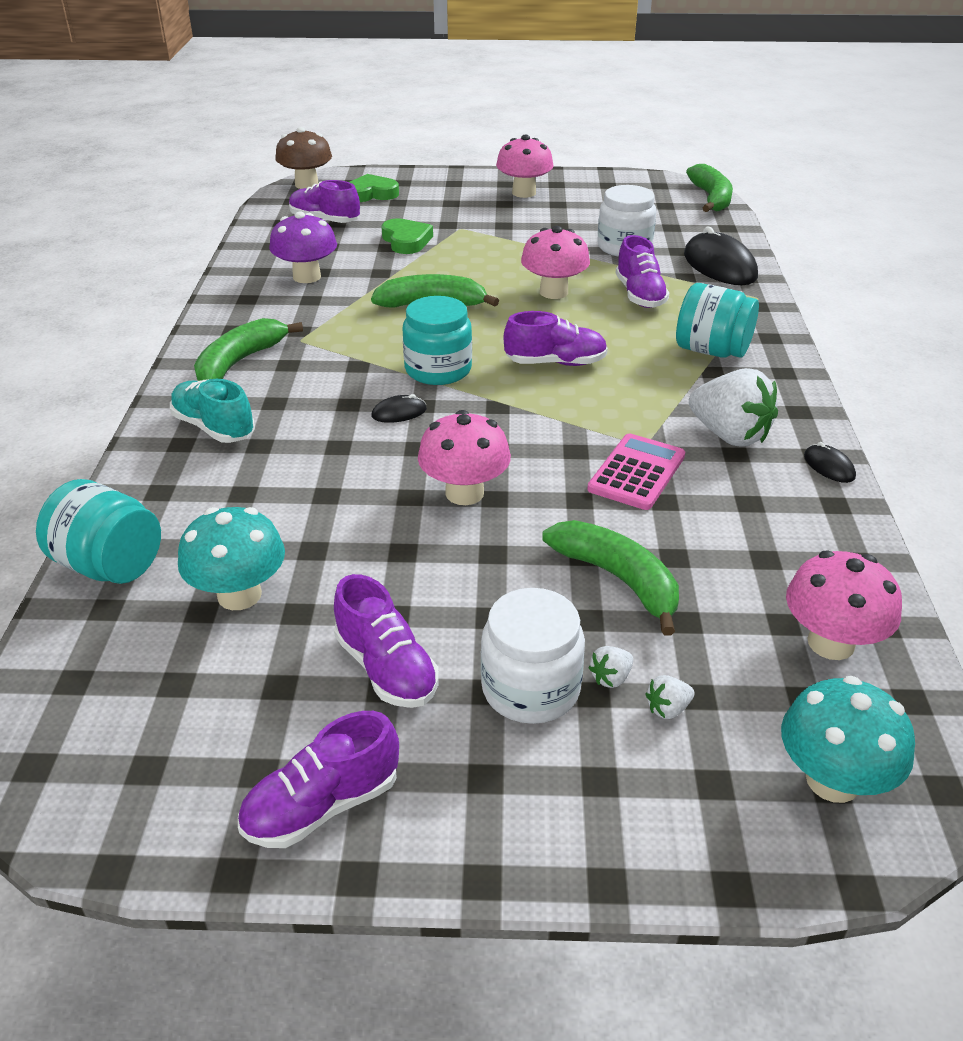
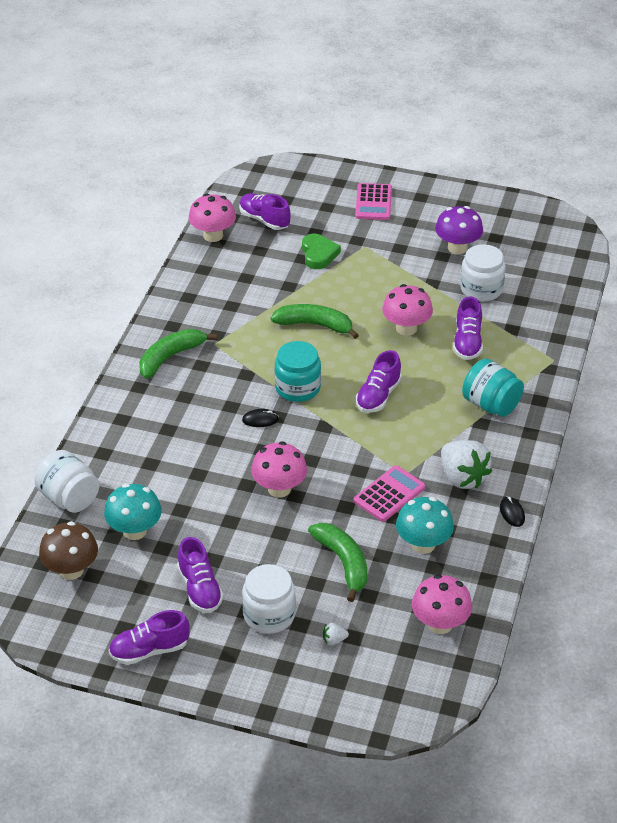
camera: 15 degrees right, 5 degrees up
turquoise jar [36,479,161,584] -> white jar [34,450,99,513]
turquoise shoe [170,379,255,443] -> none
purple mushroom [269,212,337,283] -> purple mushroom moved to [435,206,483,254]
brown mushroom [275,127,332,189] -> brown mushroom moved to [39,521,98,580]
green heart [350,174,399,202] -> none
pink mushroom [496,135,554,198] -> pink mushroom moved to [189,194,236,242]
purple shoe [504,311,608,366] -> purple shoe turned 105 degrees clockwise [356,350,402,413]
white strawberry [588,646,633,688] -> none
black mouse [684,226,758,285] -> none
green banana [686,164,733,212] -> none
turquoise mushroom [781,676,915,803] -> turquoise mushroom moved to [396,497,454,554]
none -> pink calculator [355,183,392,220]

